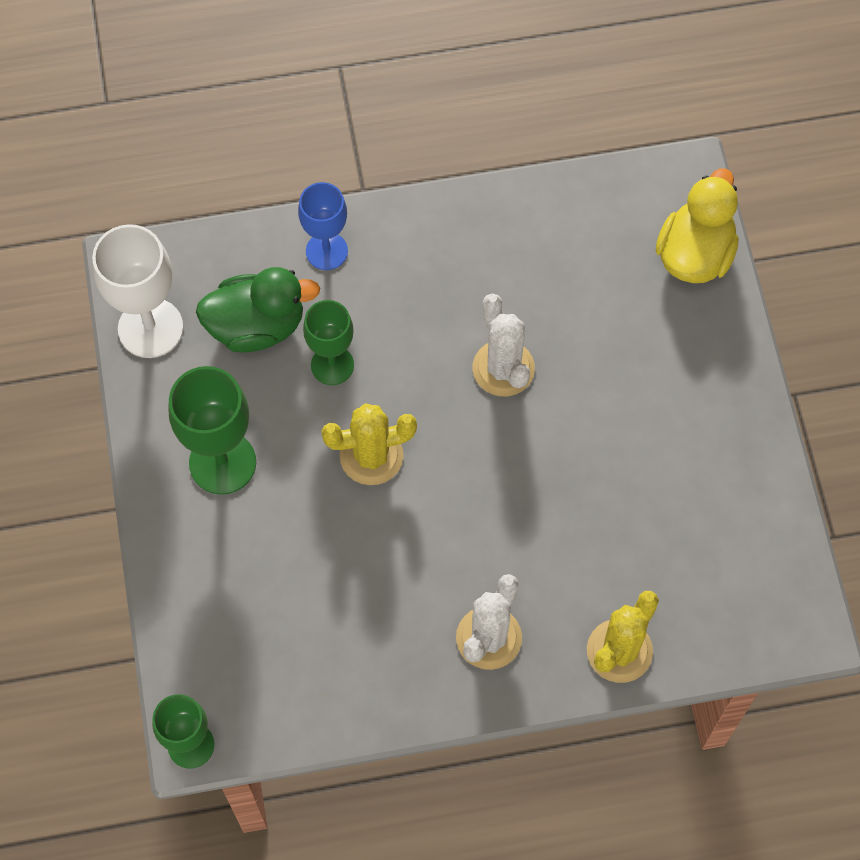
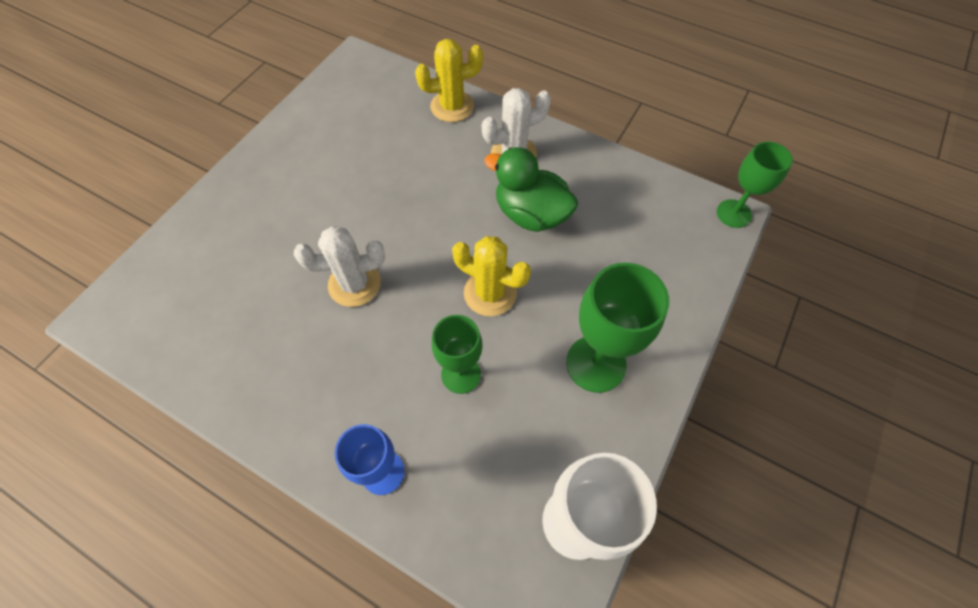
camera: 140 degrees left, 5 degrees down
green duck [196,267,320,353] -> green duck moved to [484,147,578,232]
white cactus [473,294,535,396] -> white cactus turned 60 degrees clockwise [294,226,385,307]
yellow duck [656,168,739,283] -> none

